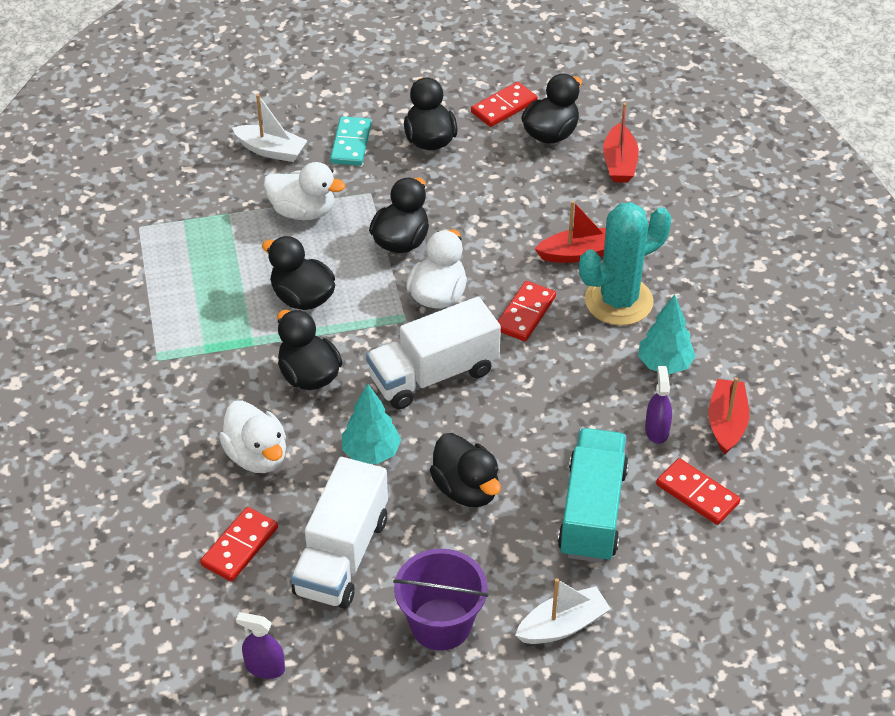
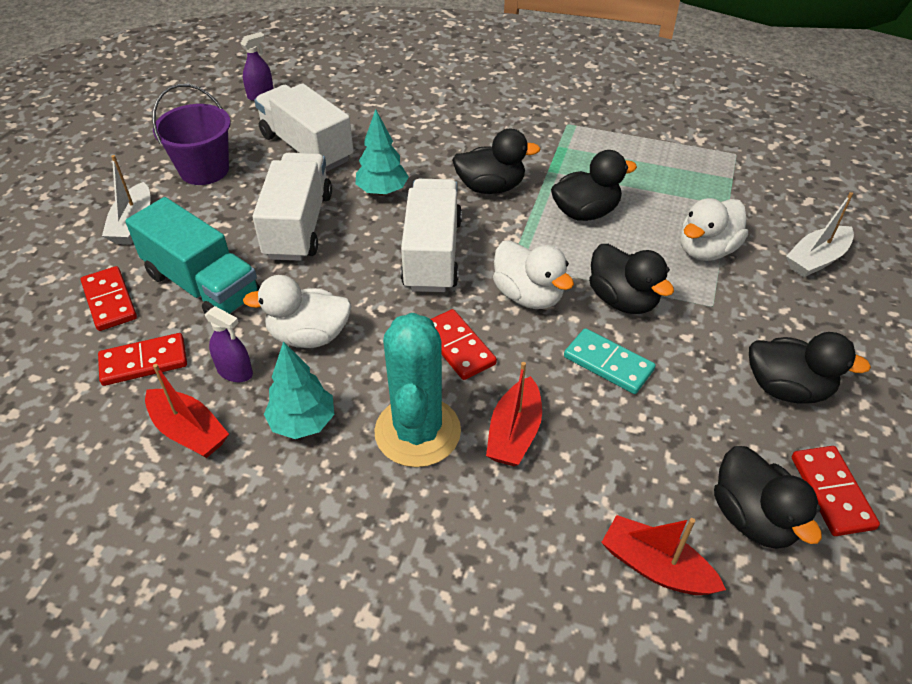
camera: 120 degrees right, 0 degrees up
red domino [200,507,278,582] -> red domino moved to [81,266,137,331]
white duck [219,401,286,473] -> white duck moved to [243,275,352,348]
turquoise domino [330,116,371,166] -> turquoise domino moved to [564,328,656,394]
black duck [430,433,501,507] -> white truck [252,153,332,261]

